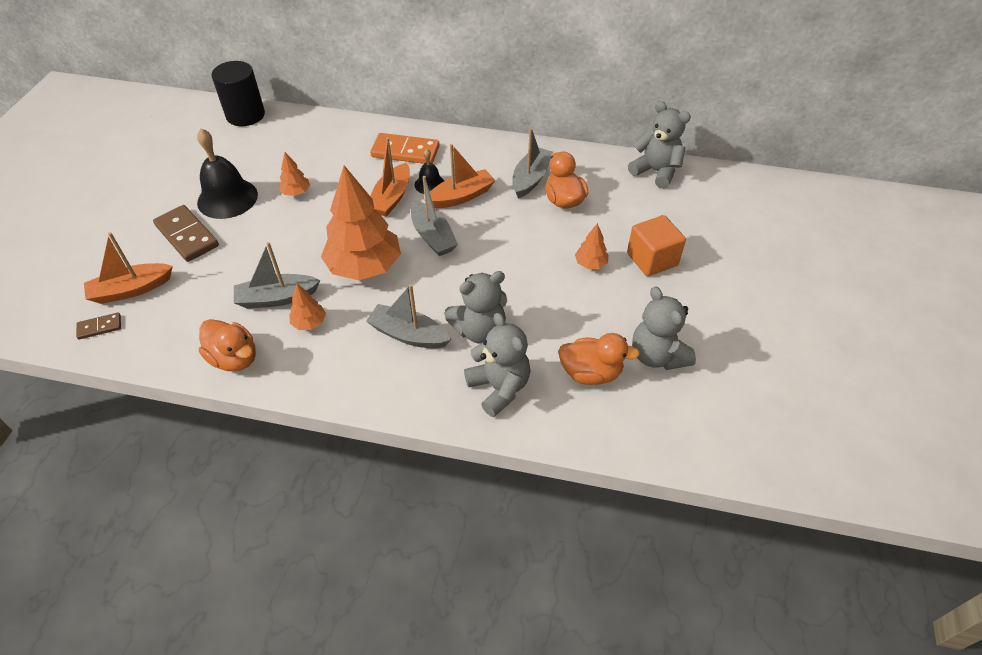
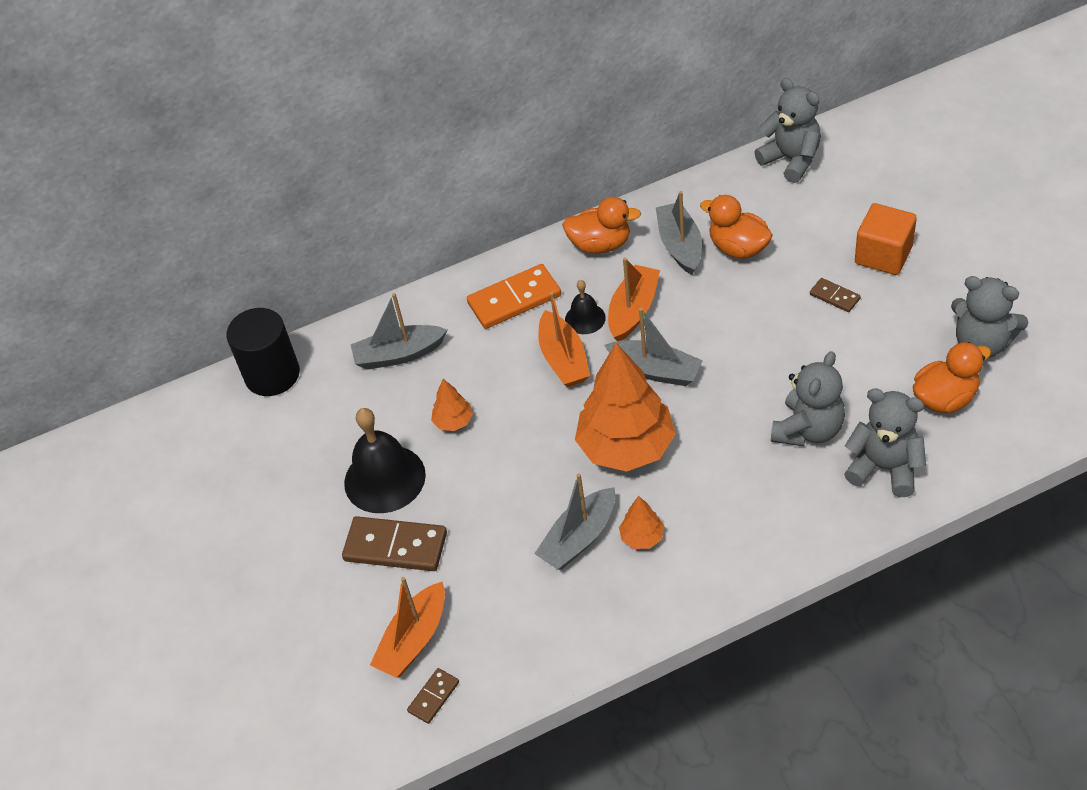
camera: 30 degrees left, 0 degrees up
orange duck [199,319,256,371] -> orange duck moved to [562,197,641,254]
grey boat [366,284,451,348] -> grey boat moved to [351,293,447,370]
orange tree [575,223,609,269] -> brown domino [810,278,861,312]
grey teddy bear [628,101,691,189] -> grey teddy bear turned 45 degrees clockwise [754,78,821,183]

